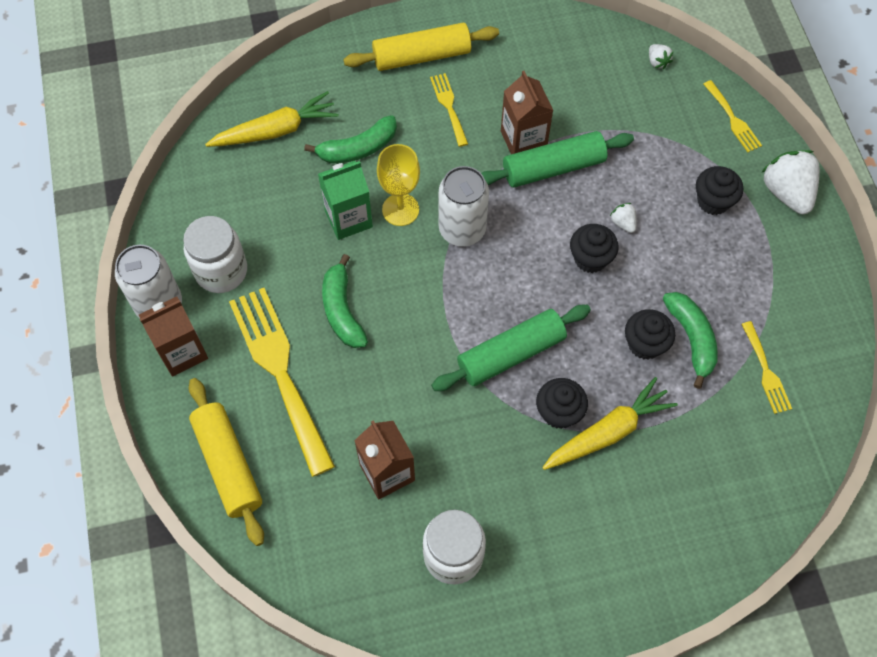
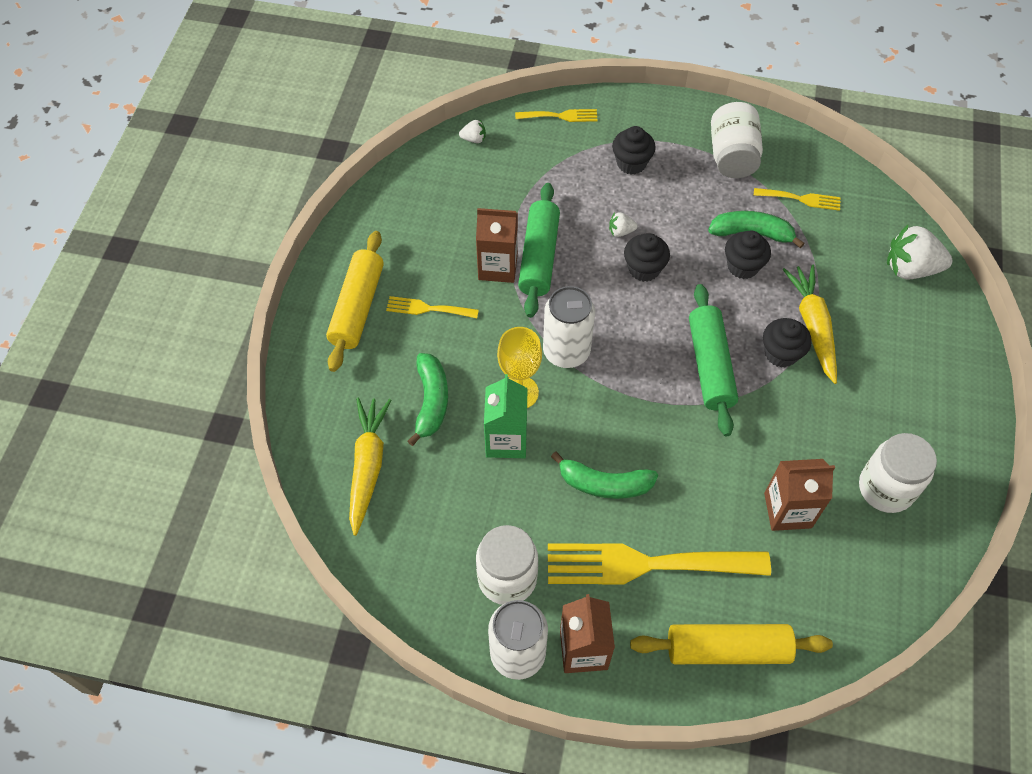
camera: 65 degrees left, 5 degrees down
white strawberry [761,150,820,214] -> white strawberry moved to [887,225,953,279]
none -> white jar [711,102,763,178]

